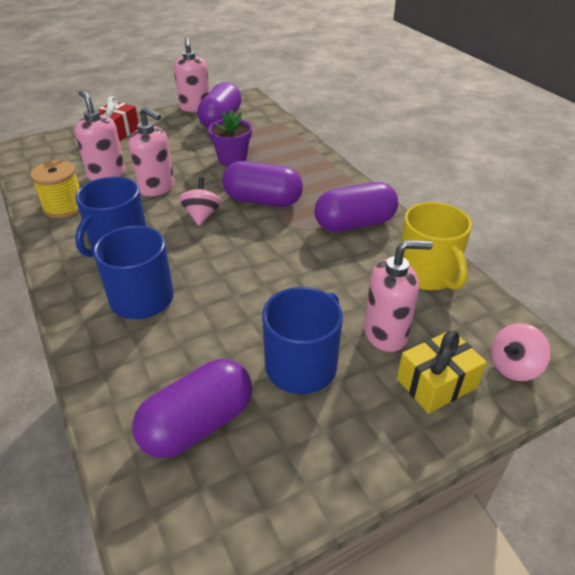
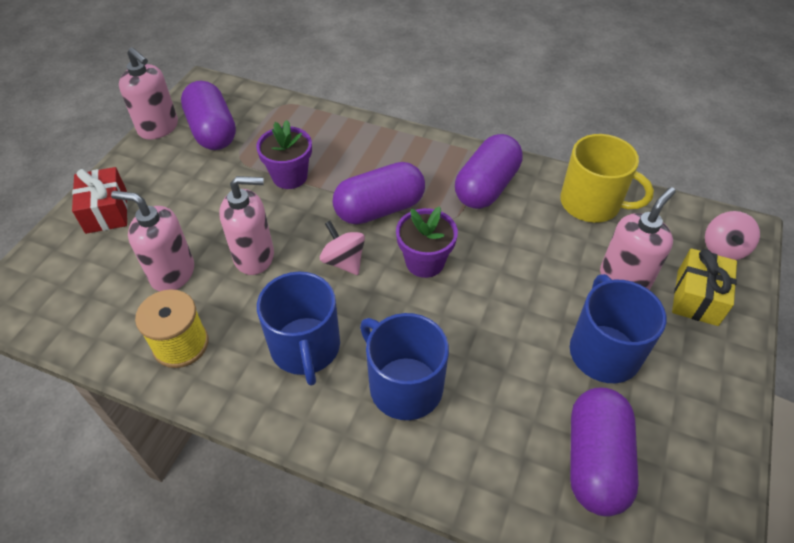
camera: 40 degrees left, 10 degrees up
none -> purple flower pot [396,206,458,278]

